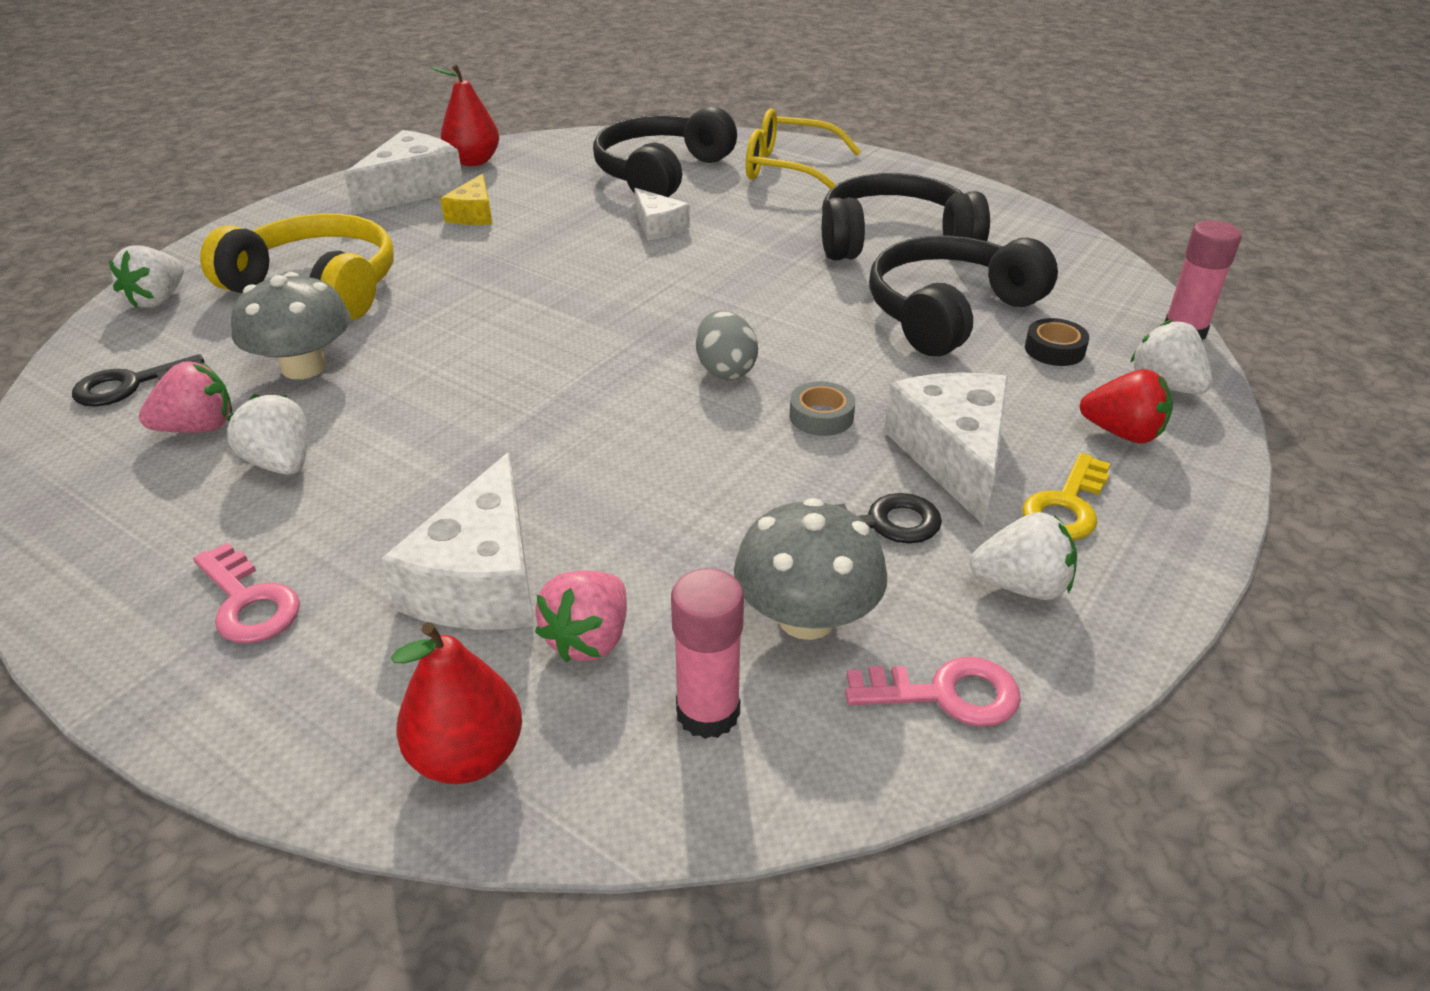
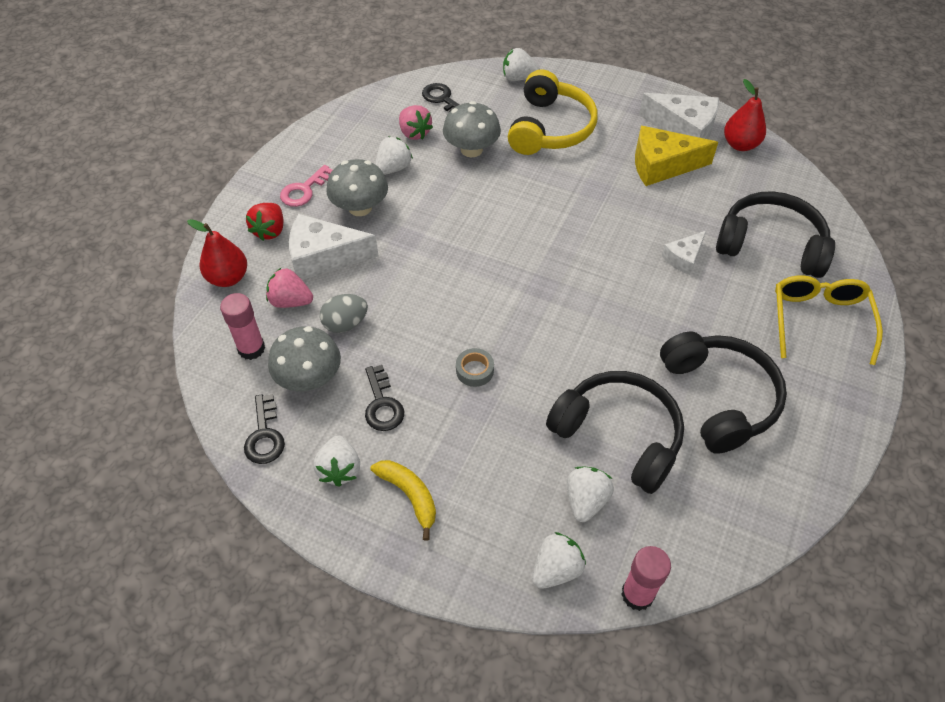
camera: 80 degrees right, 15 degrees up
yellow cheese [440,174,492,225] -> yellow cheese [635,126,718,186], size x1.76
grey egg [696,310,758,380] -> grey egg moved to [320,294,368,333]
pink key [845,657,1021,727] -> black key [244,394,285,464]
white cheese [884,372,1009,525] -> none
yellow key [1022,453,1110,540] -> yellow banana [371,460,436,541]
black tape [1025,318,1089,366] -> white strawberry [567,467,614,522]
red strawberry [1080,369,1173,443] -> red strawberry moved to [246,203,283,241]
none -> grey mushroom [326,159,388,216]

